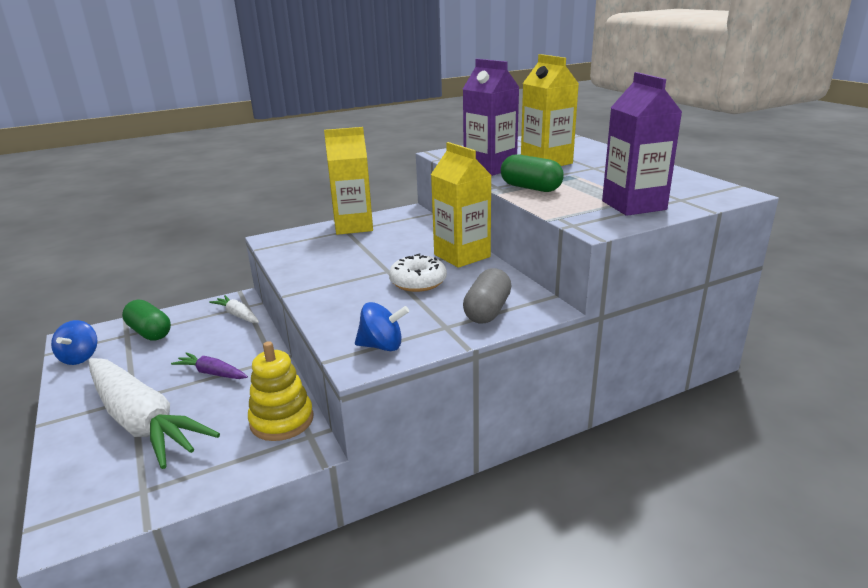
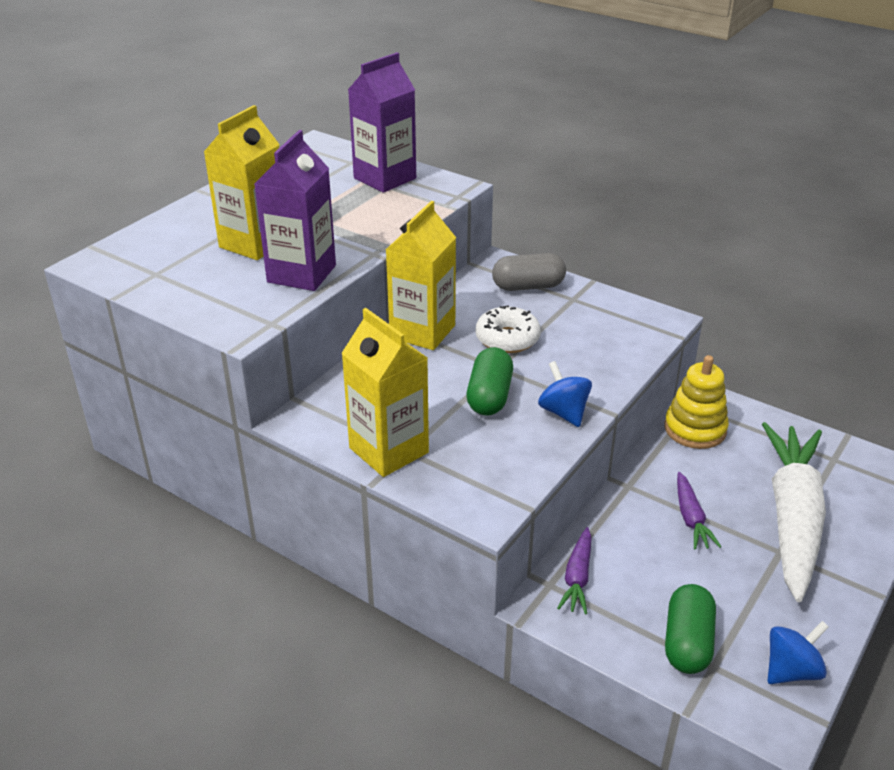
camera: 120 degrees left, 10 degrees up
white carrot [209,295,259,323] -> purple carrot [557,527,592,614]
blue spinning top [355,302,409,351] -> blue spinning top moved to [538,361,592,427]
green capsule [501,154,564,192] -> green capsule moved to [466,347,513,415]

